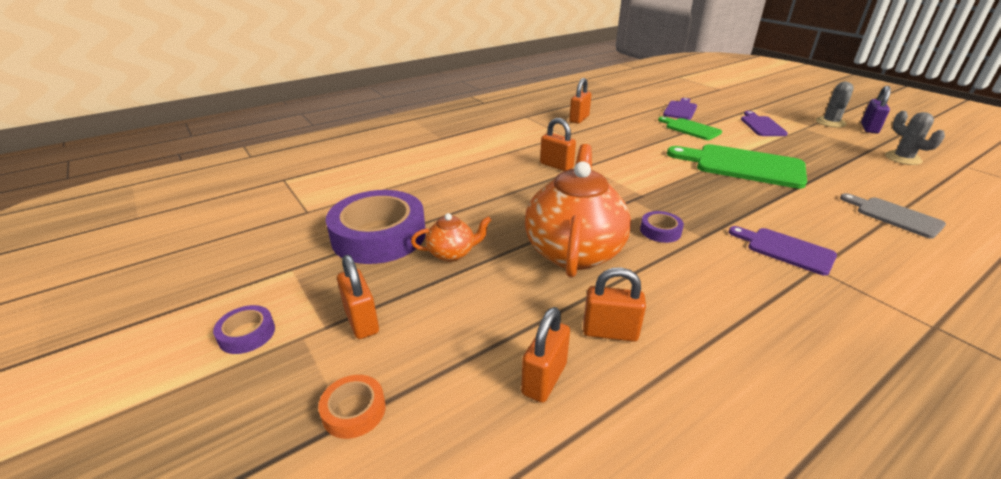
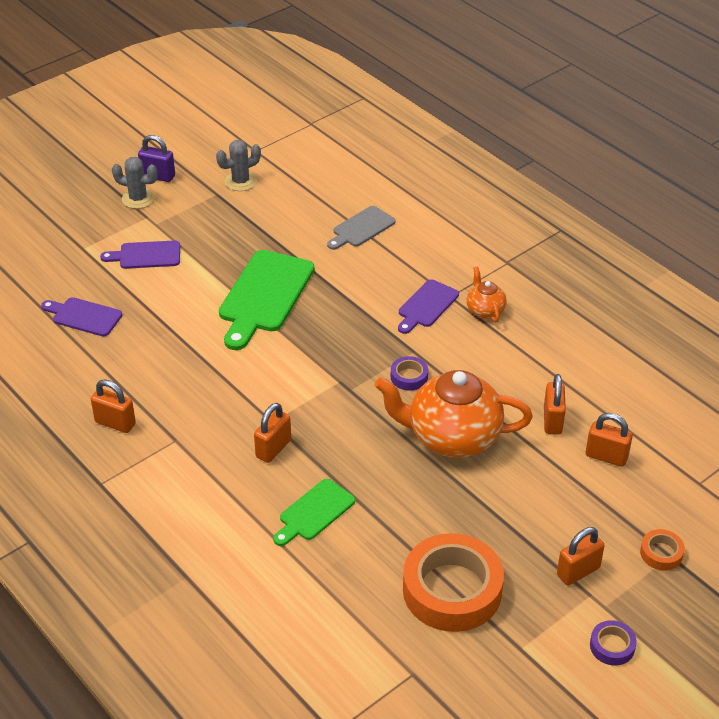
camera: 95 degrees left, 10 degrees up
purple tape [326,190,426,264] -> orange tape [403,533,504,632]
orange teapot [411,213,492,262] -> orange teapot moved to [467,266,507,322]
green cutting board [658,116,722,140] -> green cutting board moved to [273,479,355,546]

